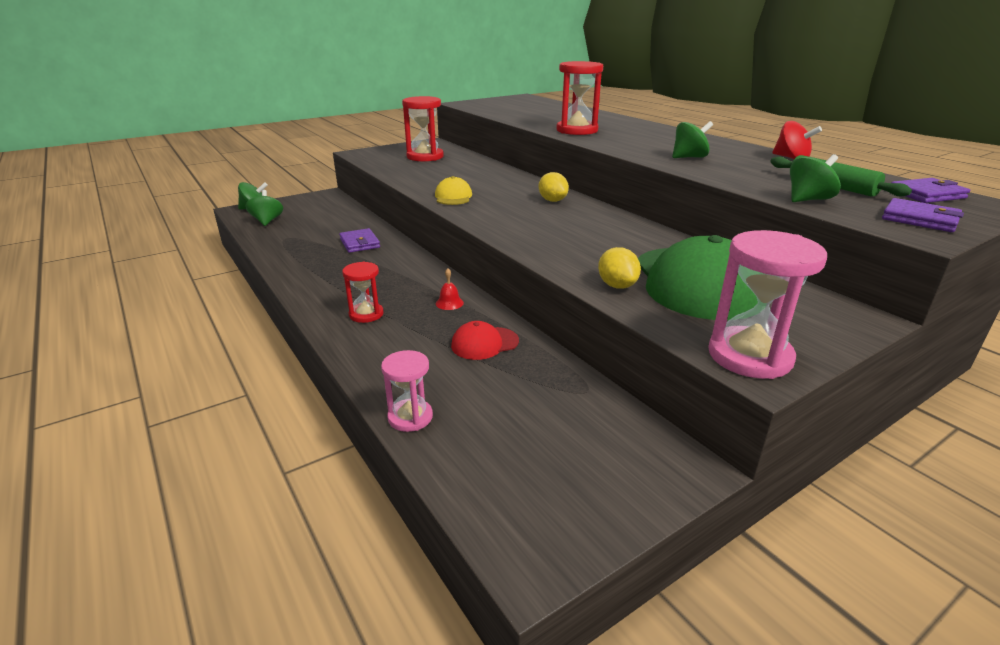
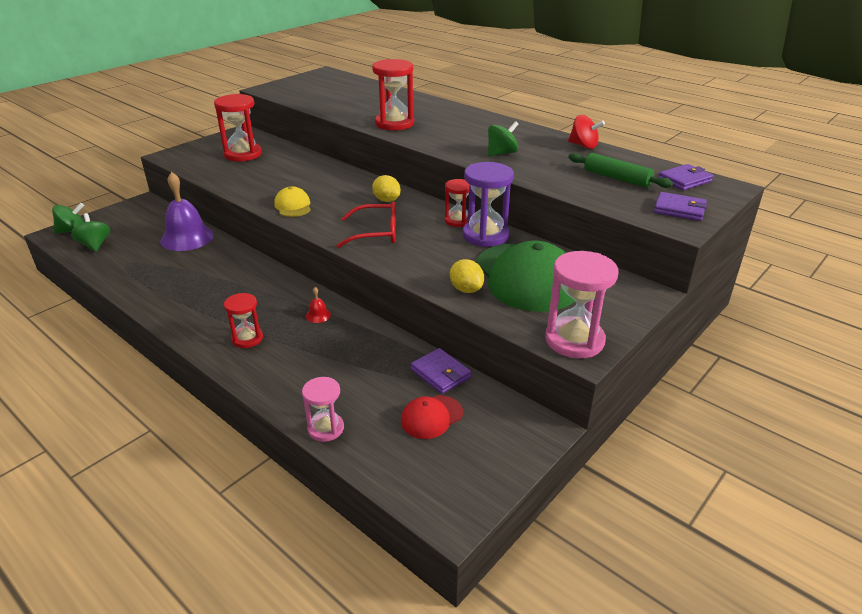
camera: 15 degrees left, 5 degrees up
purple wallet [339,228,380,253] -> purple wallet moved to [411,348,471,394]
red cap [451,321,519,360] -> red cap moved to [401,395,463,439]
green spinning top [790,154,841,202] -> none
none -> purple bell [160,172,214,251]
none -> red glasses [337,202,396,248]
none -> red hourglass [445,179,469,227]
none -> purple hourglass [463,162,514,247]

